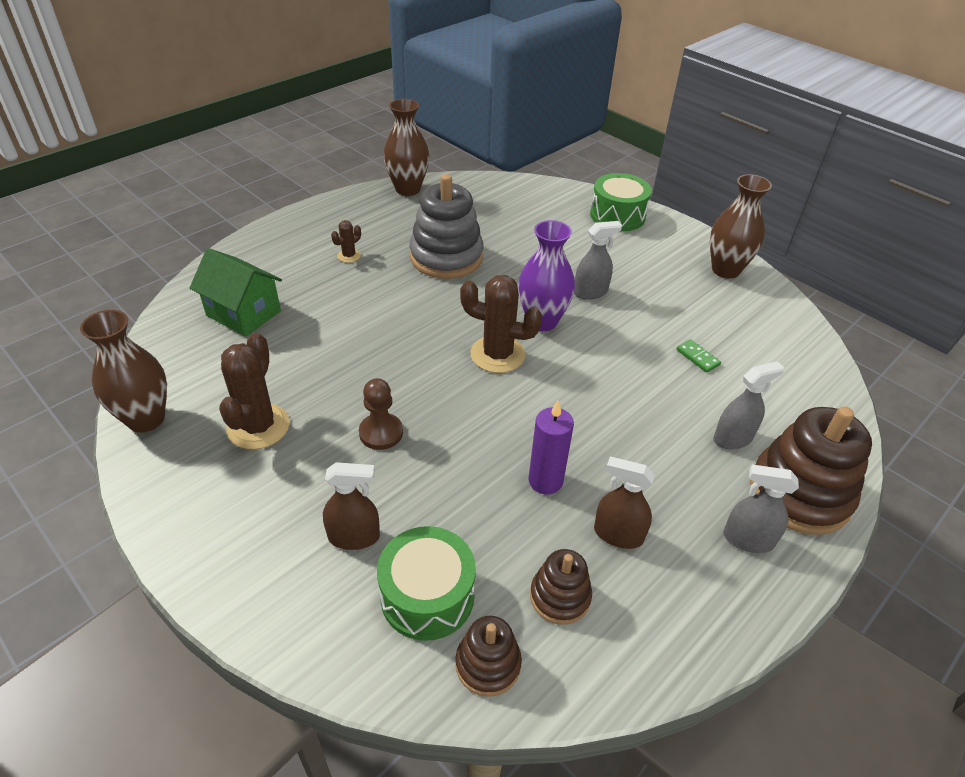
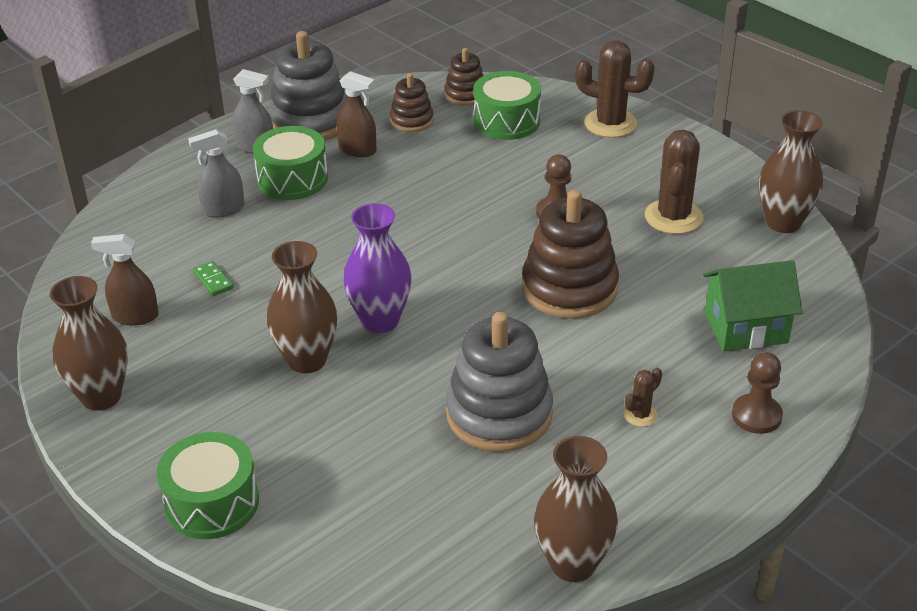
camera: 175 degrees left, 5 degrees down
green house [190,248,282,336] -> green house turned 45 degrees counterclockwise [703,260,803,351]
brown spray bottle [323,462,380,550] -> brown spray bottle moved to [91,234,159,325]
brown cactus [460,275,542,373] -> brown cactus moved to [575,41,655,138]
purple candle [529,401,574,494] -> none
grey spray bottle [574,221,622,300] -> brown vase [267,241,337,373]
brown stacking toy [750,406,872,535] -> brown stacking toy moved to [522,190,619,319]
none -> green drum [253,126,328,200]
none -> grey stacking toy [268,31,347,141]
none -> brown pawn [732,352,783,434]

